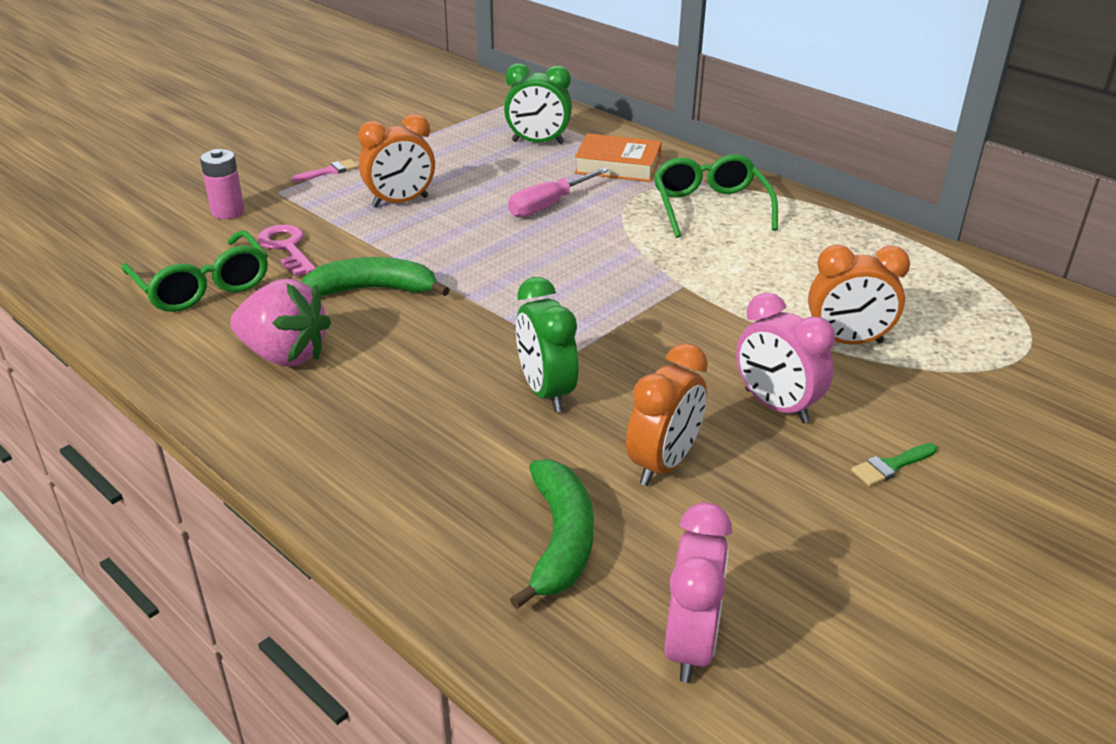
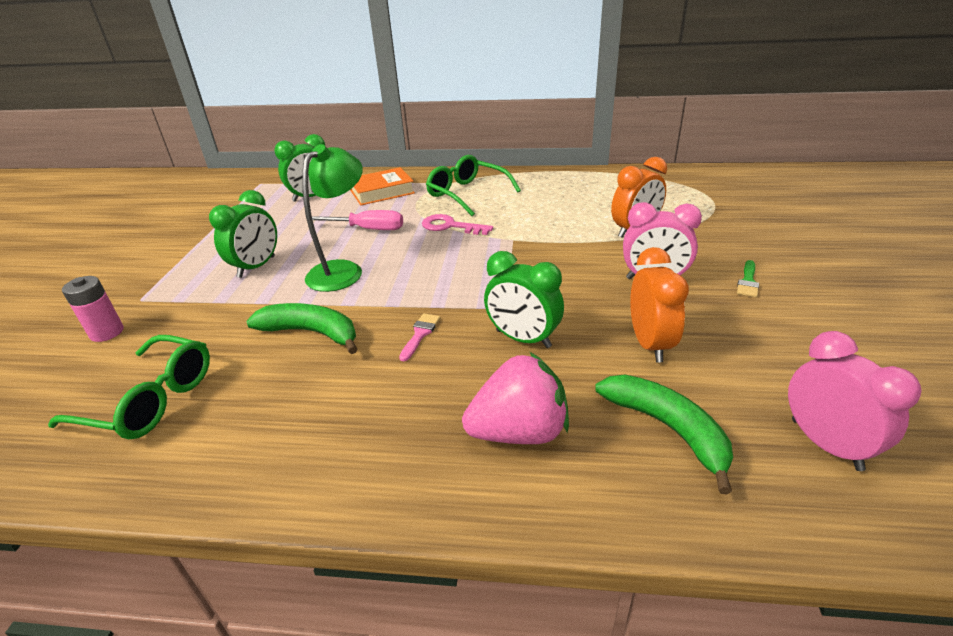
camera: 35 degrees left, 0 degrees up
pink strawberry [230,279,331,367] -> pink strawberry moved to [462,352,569,444]
pink key [257,225,315,276] -> pink key moved to [422,214,493,235]
pink brush [292,159,358,182] -> pink brush moved to [399,313,440,361]
green banana [302,257,450,296] -> green banana turned 60 degrees clockwise [246,303,357,354]
orange clock [358,114,435,207] -> green clock [209,190,277,278]
pink screwdriver [508,167,609,218] -> pink screwdriver turned 90 degrees counterclockwise [312,210,403,230]
none -> green lamp [302,144,363,292]

